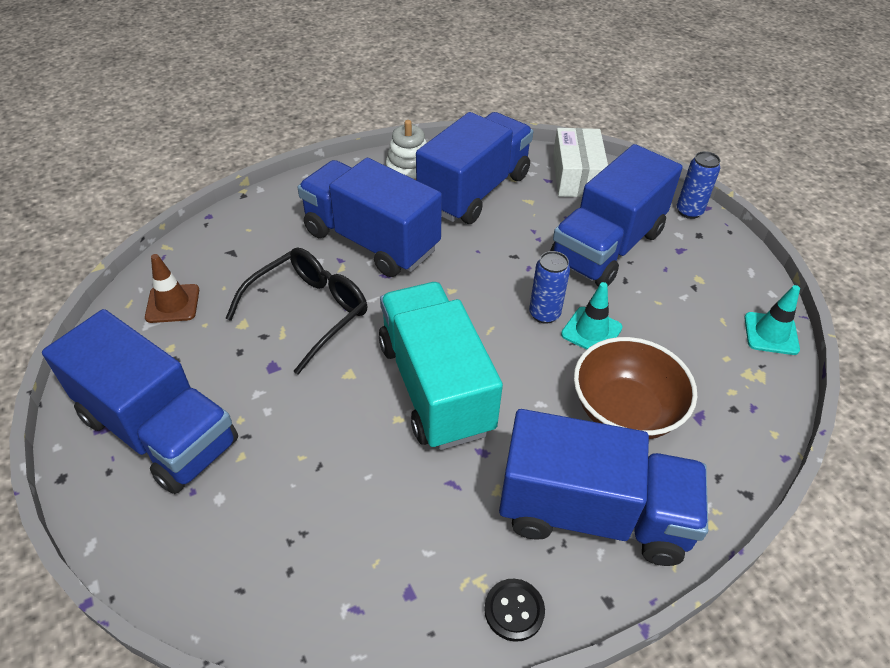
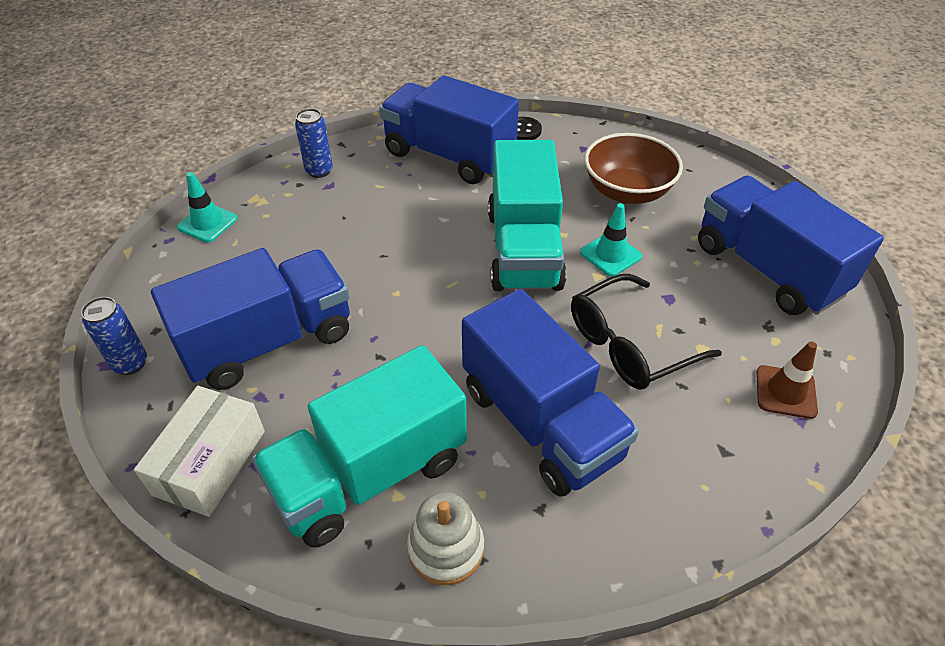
camera: 160 degrees left, 0 degrees up
blue truck [416,112,533,224] -> turquoise truck [252,345,467,548]
blue can [529,251,570,324] -> blue can moved to [295,108,333,178]
turquoise traffic cone [561,282,623,350] -> turquoise traffic cone moved to [580,203,642,277]
brown bowl [574,337,697,439] -> brown bowl moved to [585,133,683,204]

